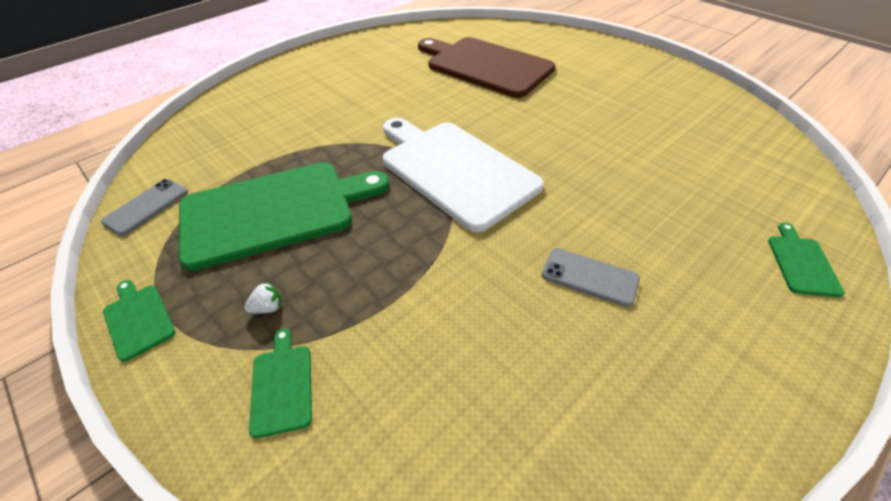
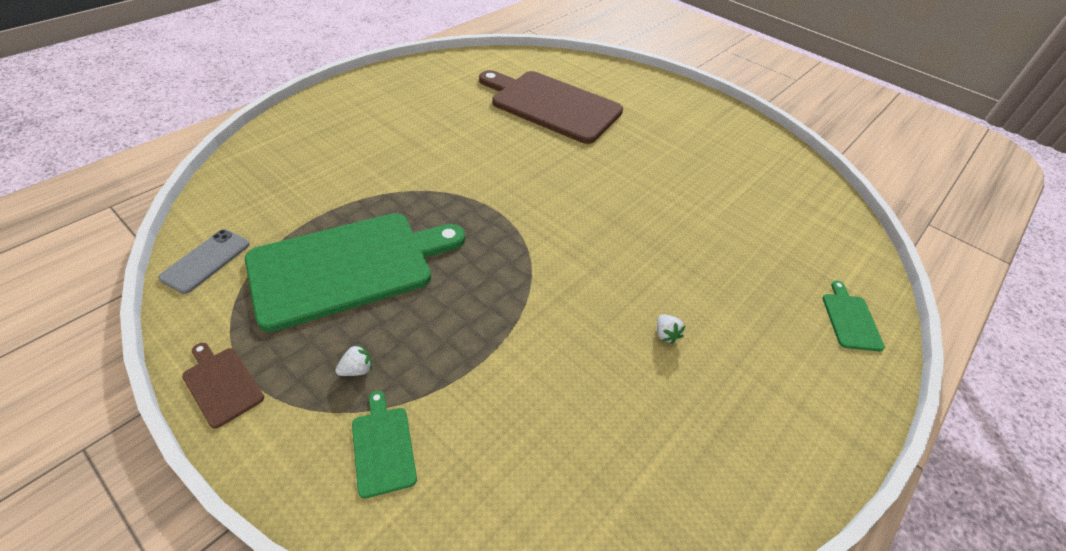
camera: 10 degrees left, 0 degrees up
green cutting board [103,280,175,362] -> brown cutting board [182,343,264,429]
white cutting board [383,118,544,232] -> none
grey phone [542,248,640,307] -> white strawberry [657,314,685,344]

